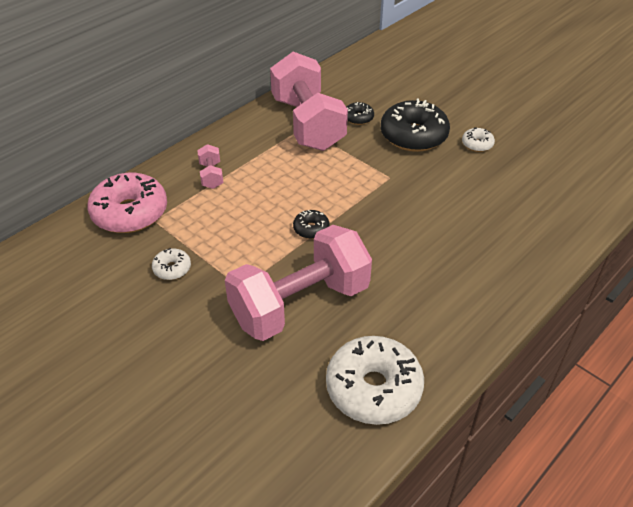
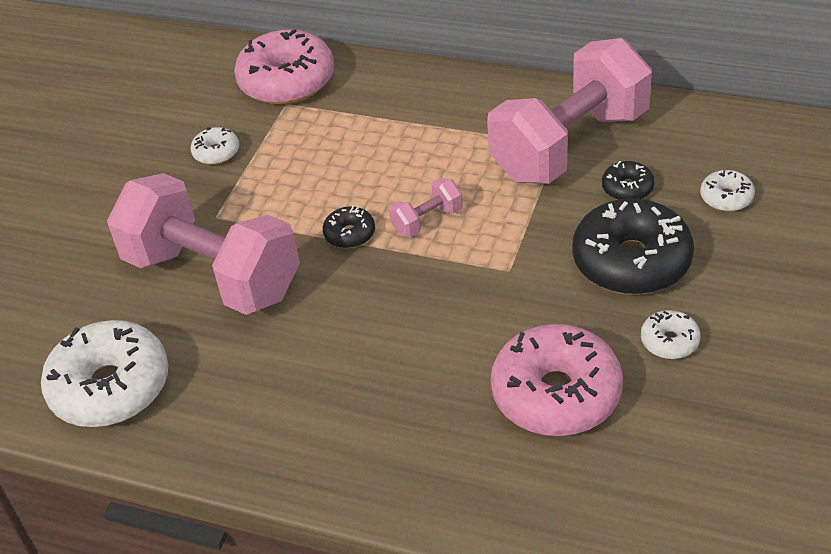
camera: 70 degrees right, 0 degrees up
pink dumbbell [197,144,223,189] -> pink dumbbell moved to [389,178,463,237]
none -> pink donut [491,324,623,436]
none -> white donut [700,170,755,212]

